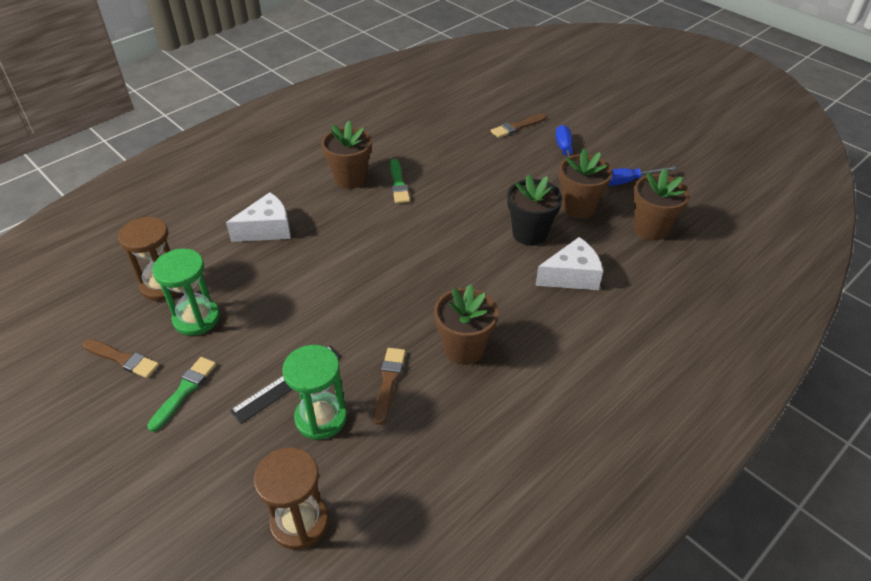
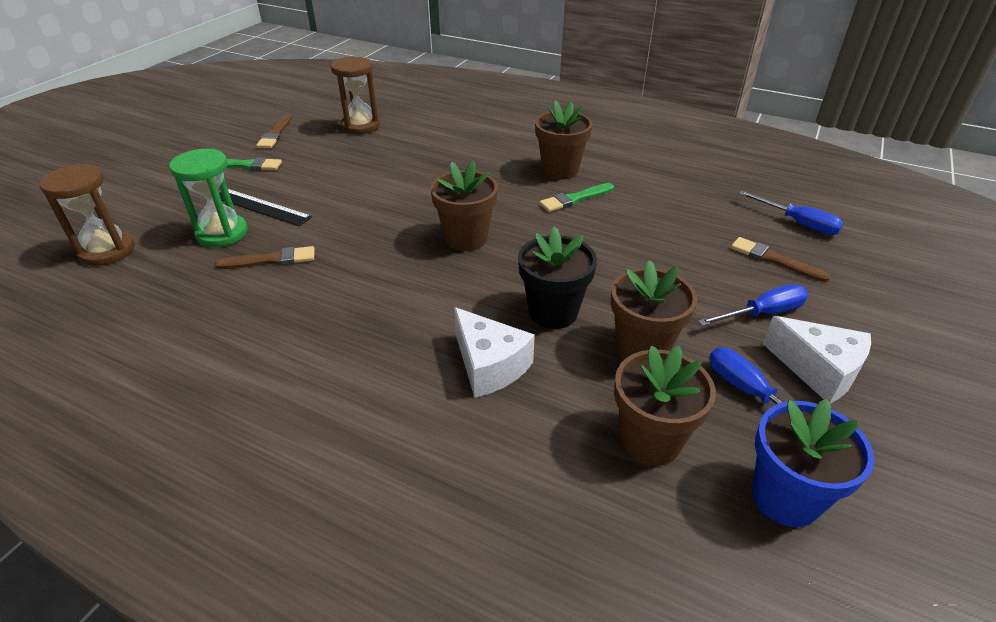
camera: 70 degrees right, 5 degrees down
green hourglass [152,249,220,336] -> none
white cheese [226,192,291,242] -> white cheese moved to [763,316,871,404]
brown flower pot [434,284,498,365] -> brown flower pot moved to [430,160,498,251]
none -> blue screwdriver [738,190,844,235]
none -> blue flower pot [752,399,874,527]

